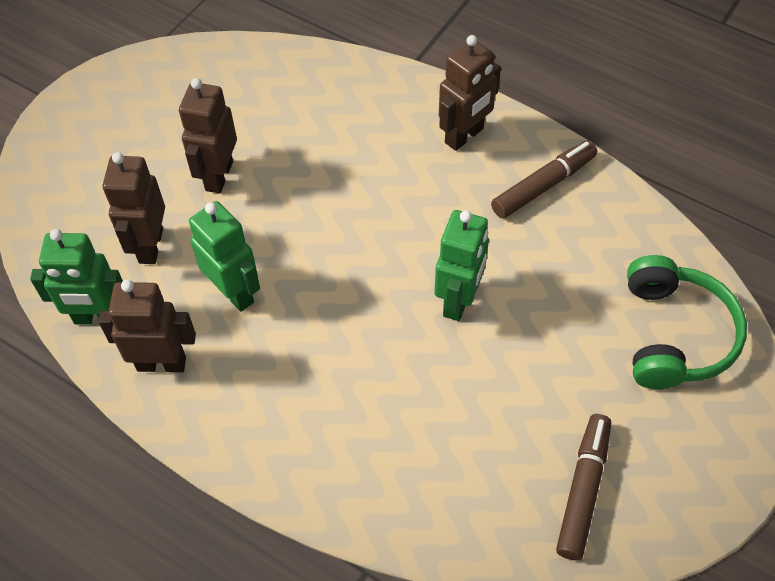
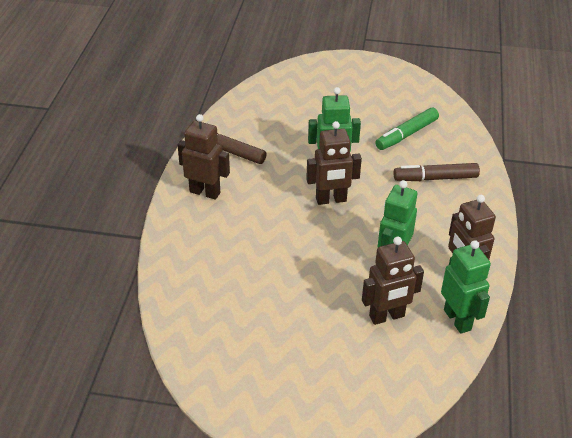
camera: 115 degrees left, 15 degrees down
brown robot [179,78,237,194] -> brown robot moved to [306,121,362,205]
brown marker [556,414,611,560] -> brown marker moved to [394,163,480,181]
green headphones [627,255,747,389] -> none
none -> green marker [375,108,439,150]

